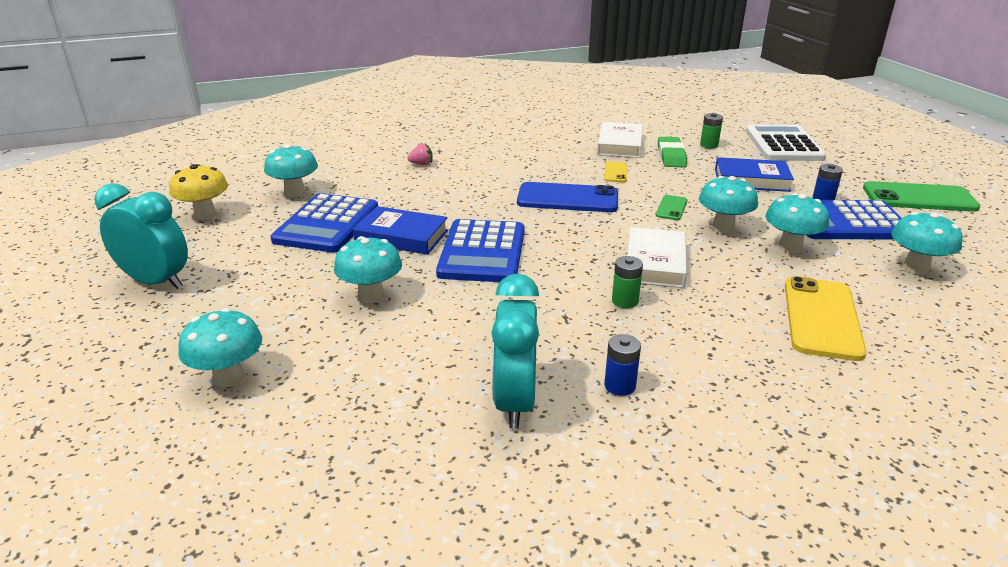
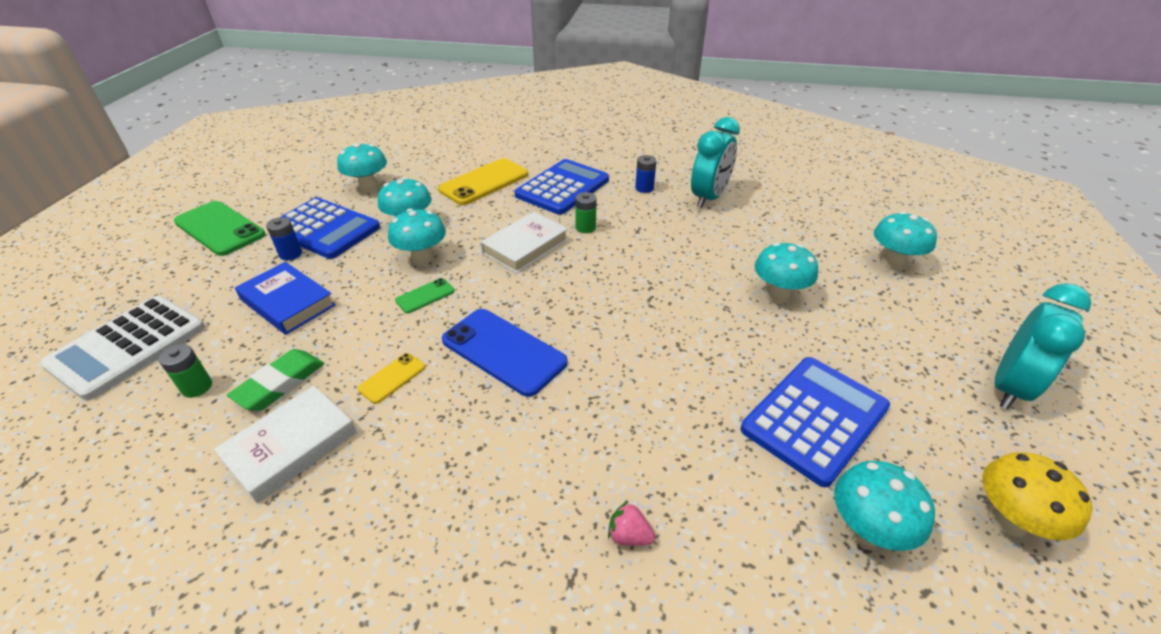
camera: 150 degrees left, 10 degrees up
turquoise clock [95,183,188,289] -> turquoise clock turned 105 degrees counterclockwise [995,283,1091,409]
blue book [353,206,448,255] -> none
blue calculator [436,219,525,282] -> blue calculator moved to [515,159,609,215]

